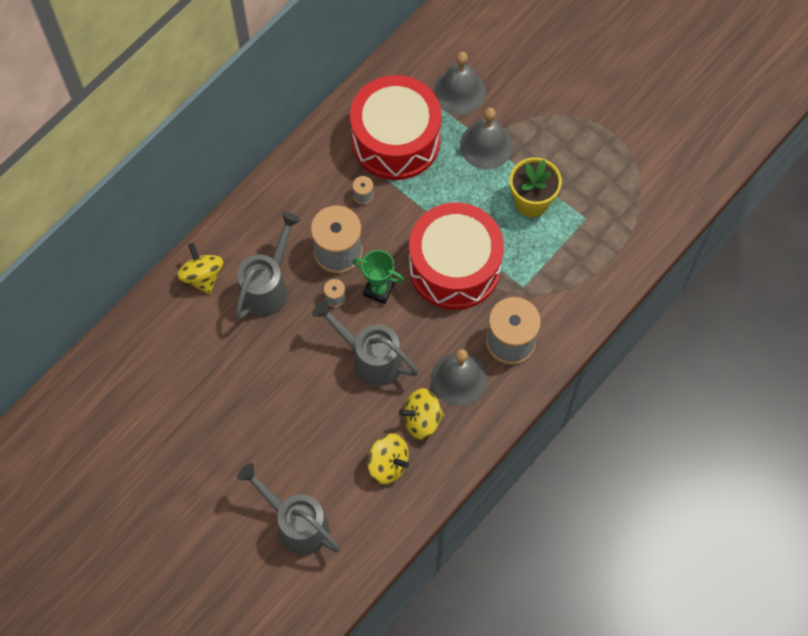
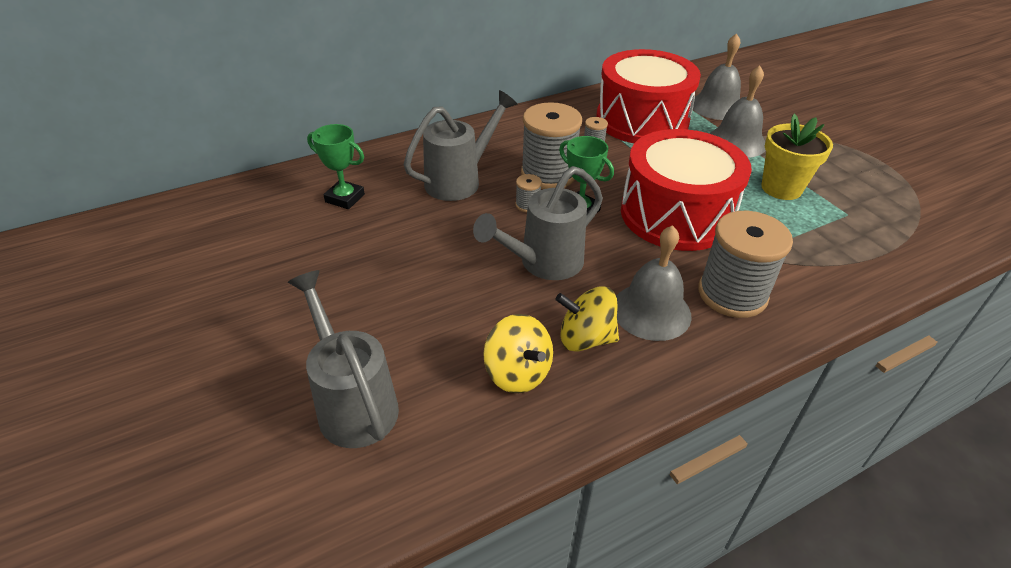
camera: 20 degrees right, 25 degrees down
yellow spinning top [177,243,224,294] -> none
grey watering can [312,300,419,386] -> grey watering can turned 90 degrees counterclockwise [473,166,603,280]
none -> green trophy [307,124,365,209]

